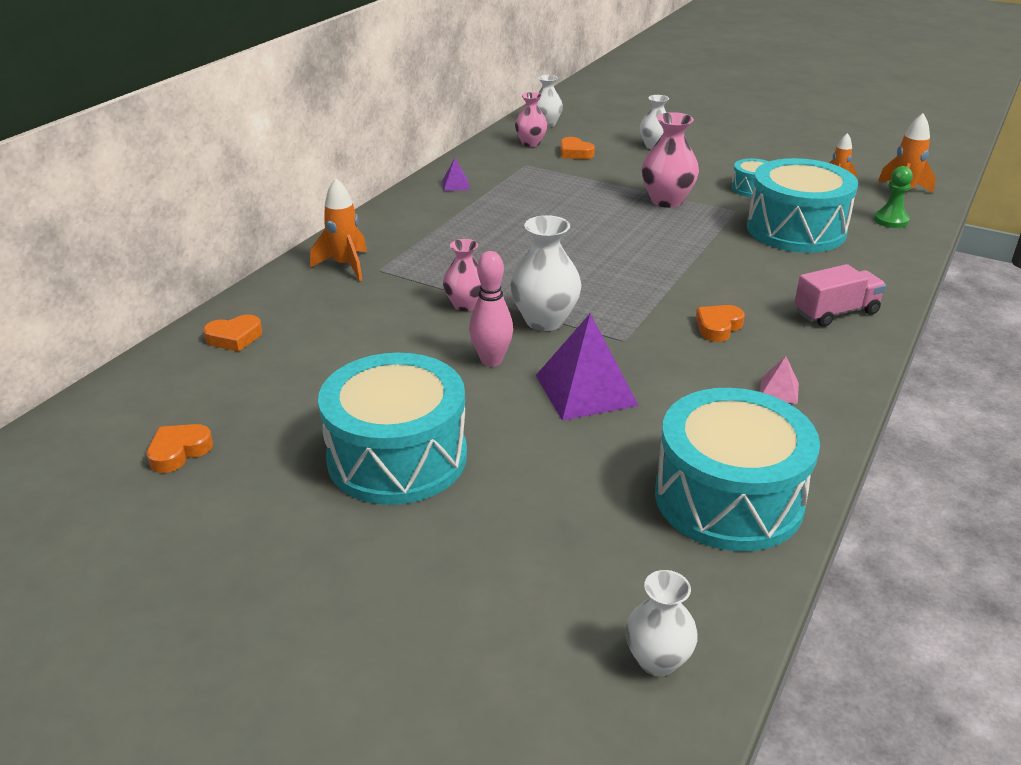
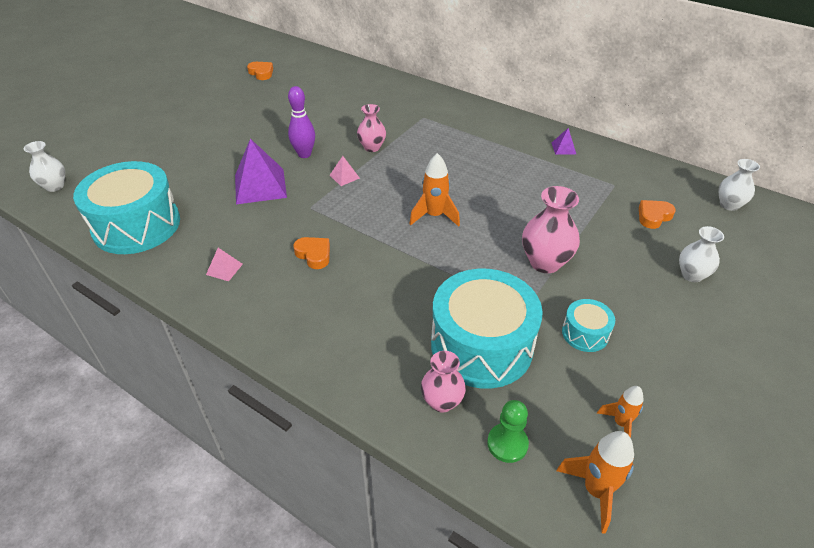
camera: 95 degrees right, 10 degrees up
orange heart [203,314,262,352] -> none
orange rocket [310,178,367,281] -> orange rocket moved to [409,153,460,227]
turquoise drum [318,353,467,505] -> none
pink bowling pin [469,251,513,367] -> purple bowling pin [288,86,315,158]
white vase [510,215,582,331] -> pink pyramid [329,156,360,186]
pink vase [515,92,547,147] -> pink vase moved to [421,351,466,413]
pink truck [794,264,886,327] -> none

